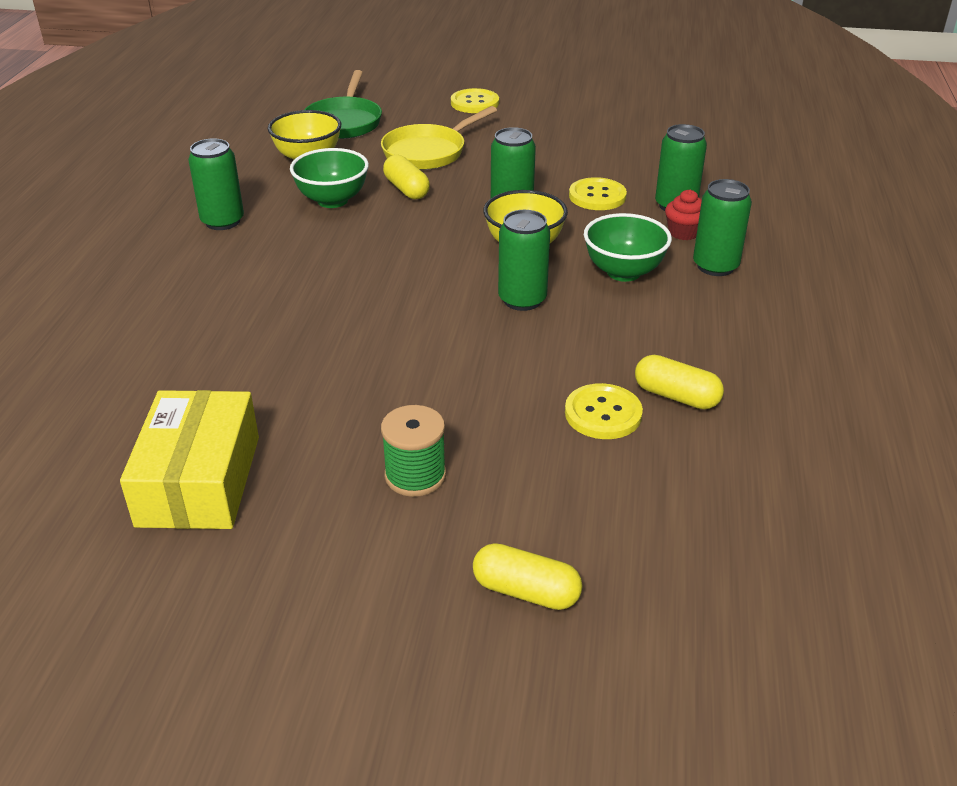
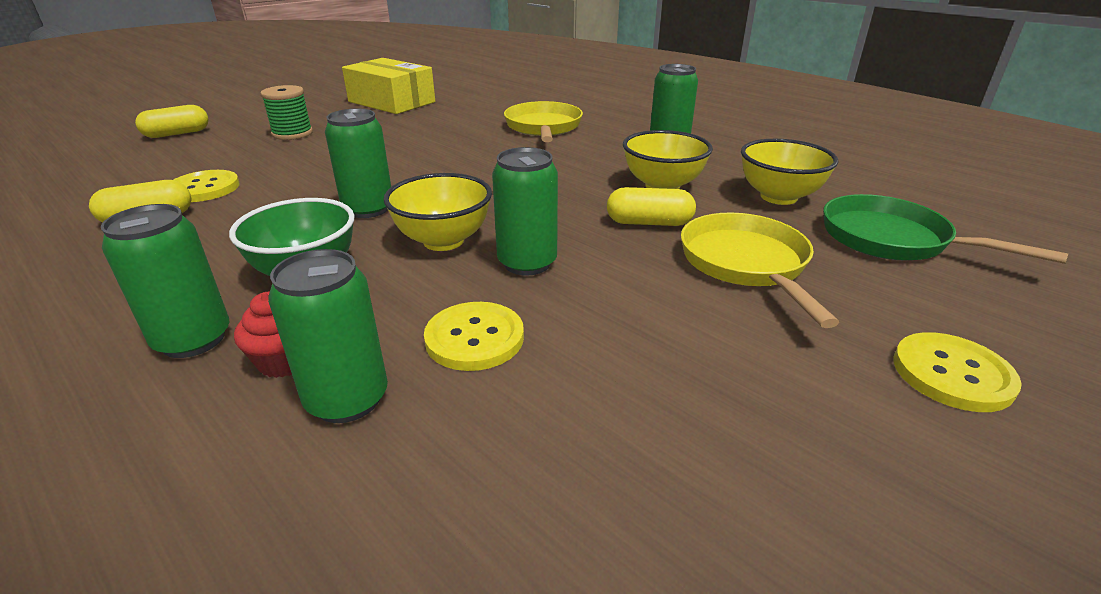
camera: 125 degrees right, 5 degrees down
green bowl [290,148,369,208] -> yellow bowl [623,130,713,189]
none -> yellow pan [504,101,583,142]

